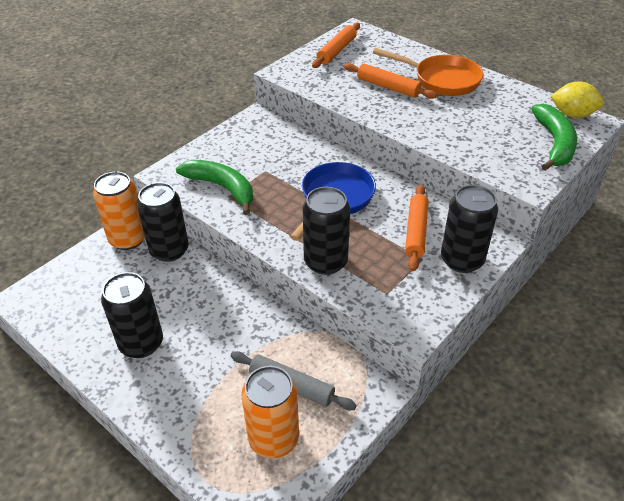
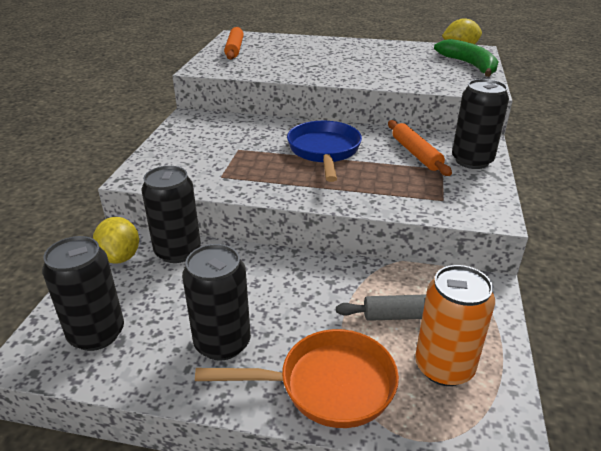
camera: 30 degrees left, 10 degrees down
orange can [93,172,145,250] -> yellow lemon [93,217,139,264]
green banana [176,160,253,215] -> none
black can [303,187,350,275] -> black can moved to [42,236,124,351]
orange rolling pin [344,63,437,99] -> none
orange pan [373,48,483,96] -> orange pan moved to [195,329,399,428]

